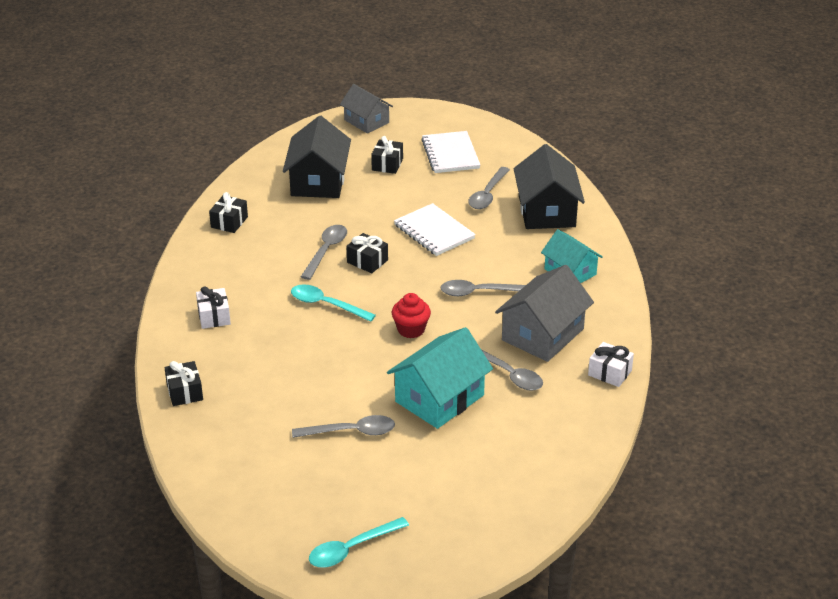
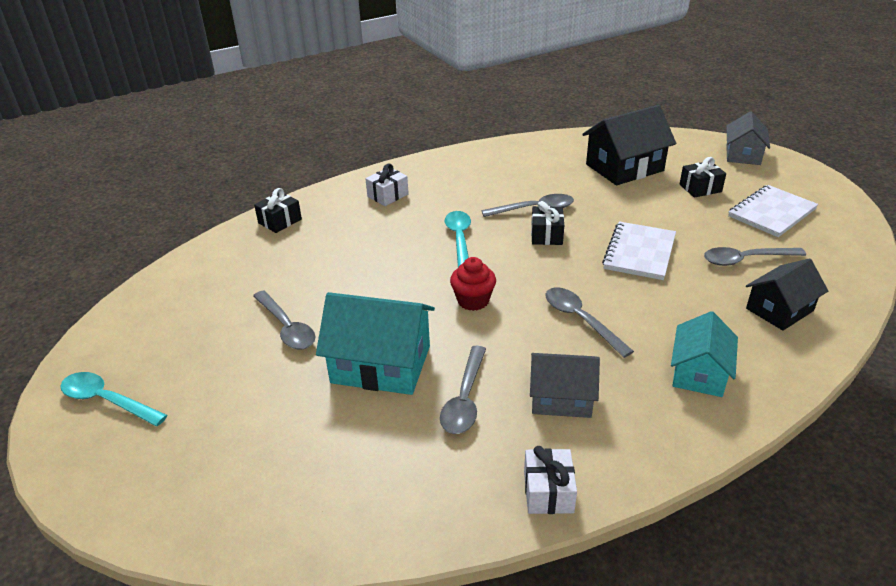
camera: 60 degrees right, 0 degrees up
black gift [209,192,248,233] -> none
grey house [495,265,594,362] -> grey house [530,353,600,418], size x0.65
black house [514,144,585,229] -> black house [746,258,828,331], size x0.65

